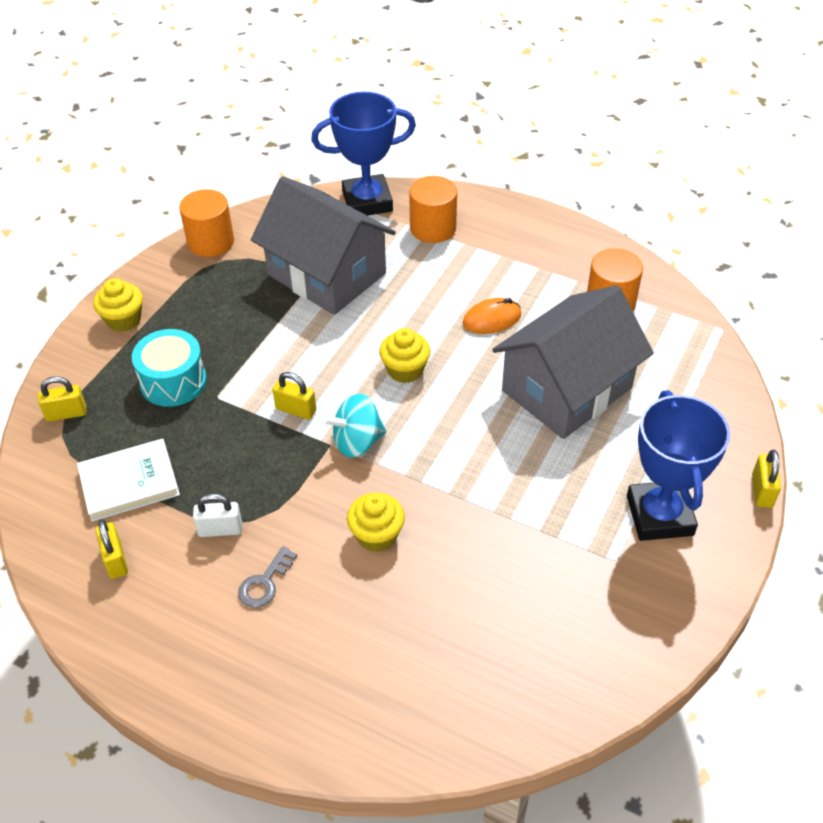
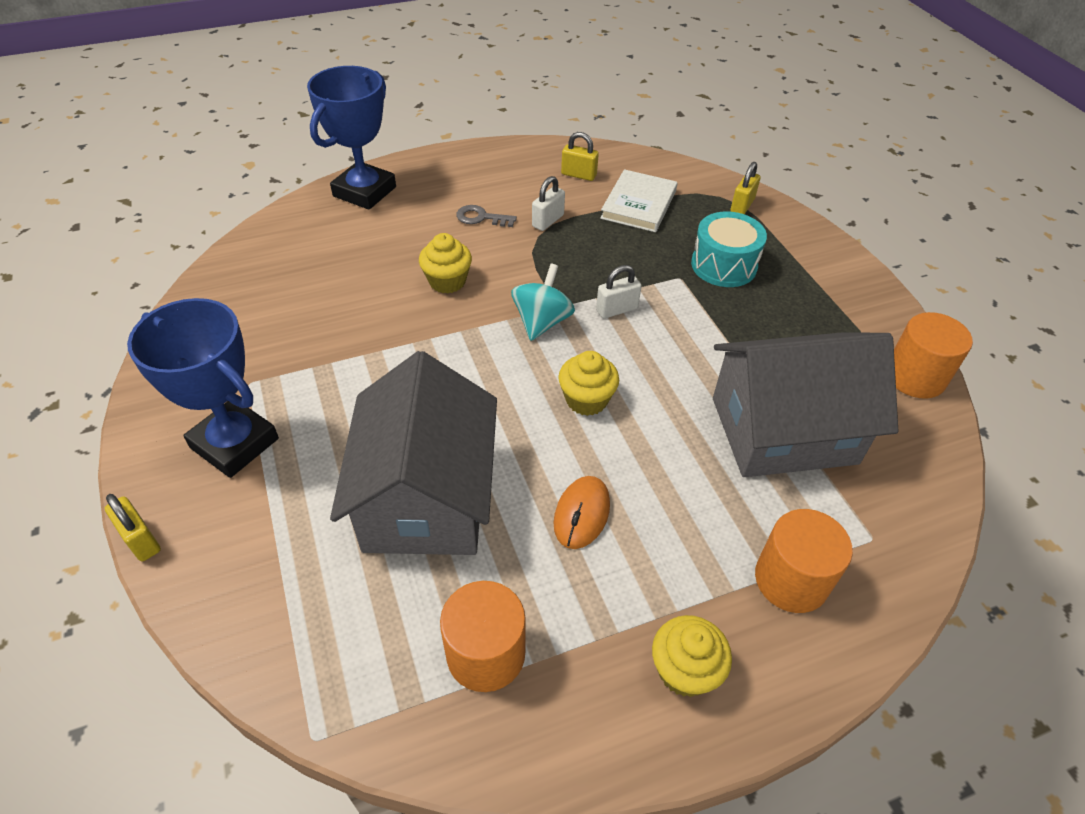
camera: 130 degrees right, 0 degrees up
yellow cupcake [93,278,143,332] -> yellow cupcake moved to [652,615,732,697]
grey key [238,546,297,608] -> grey key turned 60 degrees counterclockwise [456,205,517,227]
yellow padlock [272,372,316,420] -> white padlock [596,265,641,319]
blue trophy [311,92,416,216] -> blue trophy moved to [307,66,396,210]

